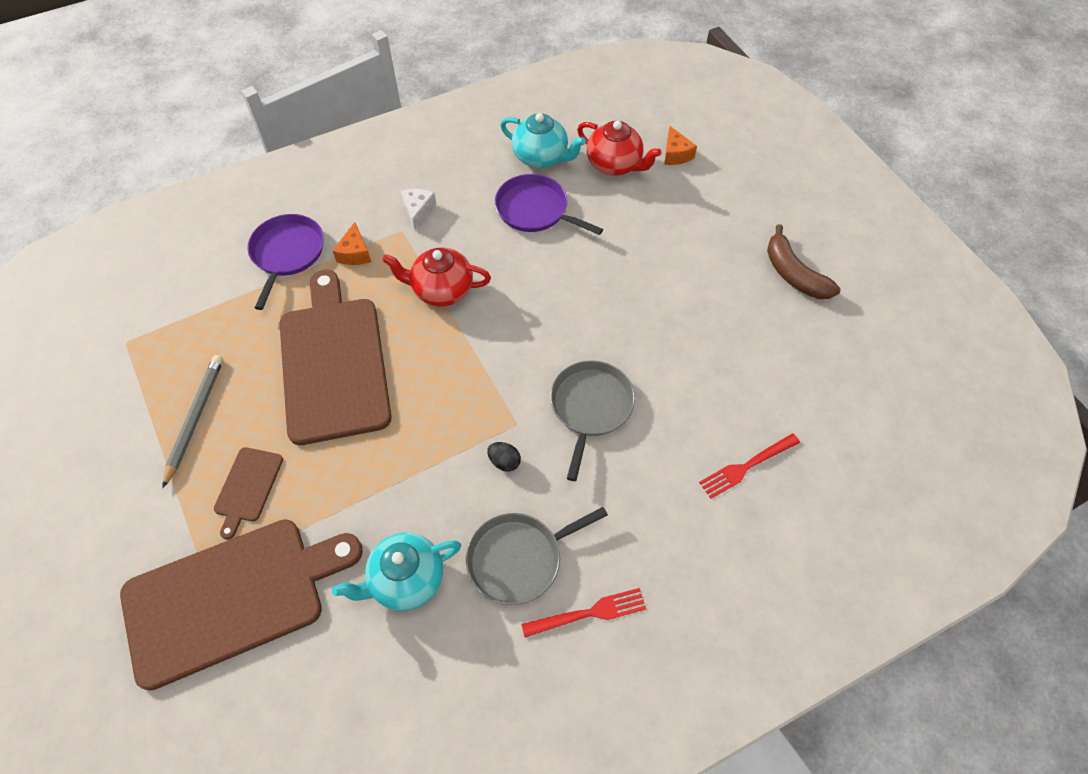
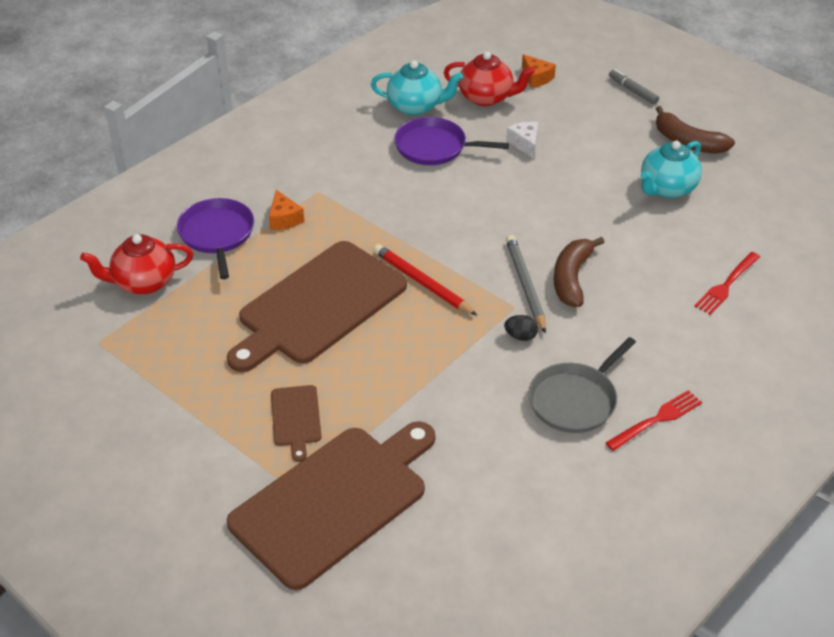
camera: 20 degrees left, 15 degrees down
grey pencil [162,355,223,488] -> grey pencil moved to [506,235,546,334]
brown cutting board [280,270,391,445] -> brown cutting board turned 105 degrees counterclockwise [227,241,407,372]
turquoise teapot [332,532,461,611] -> turquoise teapot moved to [640,141,702,198]
red teapot [382,248,491,307] -> red teapot moved to [80,234,193,295]
white cheese [401,189,436,230] -> white cheese moved to [506,122,538,159]
grey pan [550,361,635,481] -> brown banana [554,237,605,307]
none -> red pencil [373,244,477,316]
none -> grey marker [609,69,659,104]

